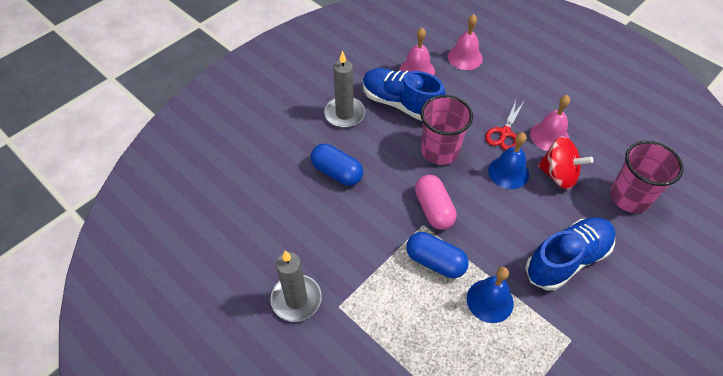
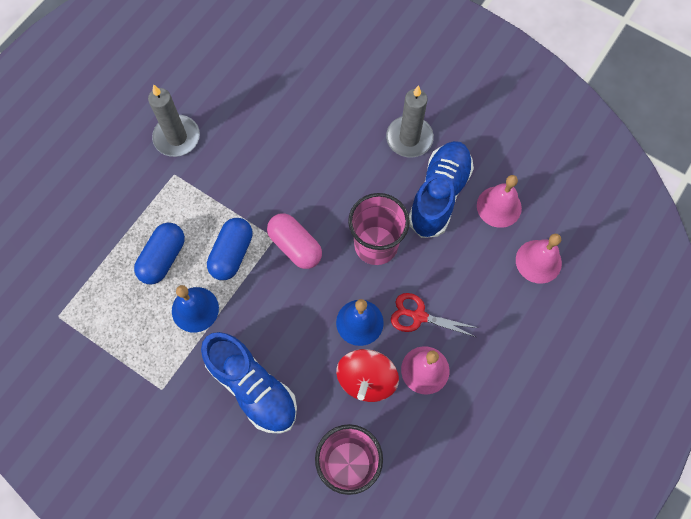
camera: 80 degrees right, 15 degrees up
blue capsule [310,144,363,186] -> blue capsule moved to [134,223,185,284]
pink capsule [415,175,457,230] -> pink capsule turned 75 degrees clockwise [267,213,322,269]

